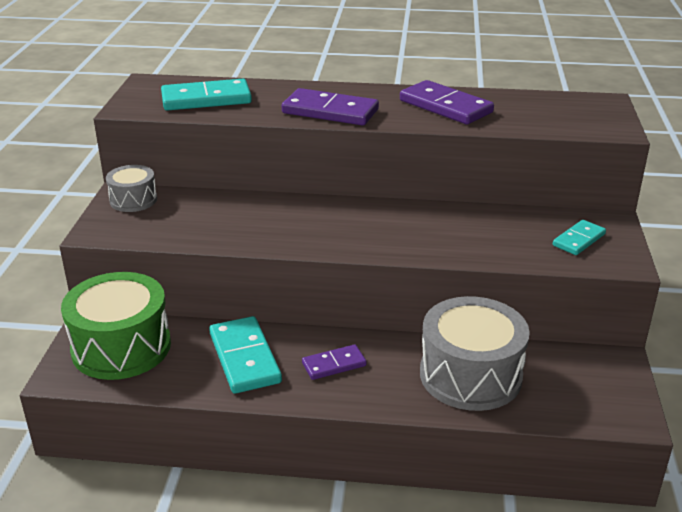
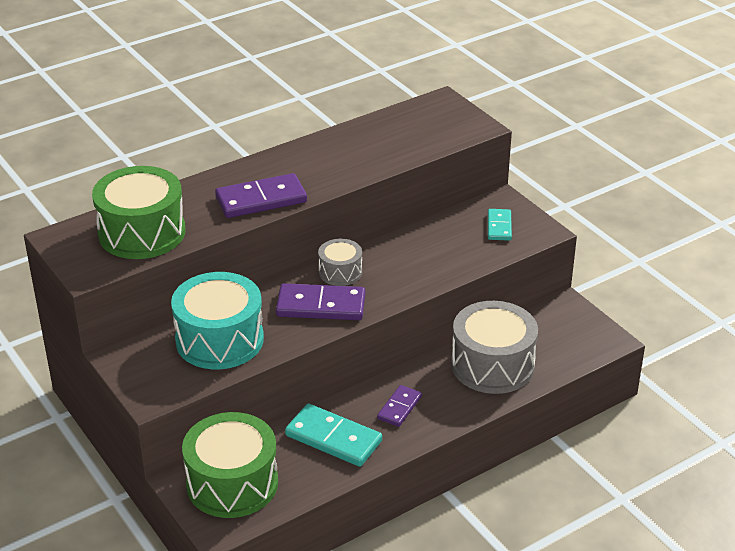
camera: 40 degrees left, 5 degrees up
grey drum [106,165,157,212] -> grey drum moved to [318,239,362,286]
turquoise domino [161,79,252,111] -> green drum [92,166,185,259]
purple domino [400,80,494,124] -> purple domino moved to [276,283,365,320]
none -> turquoise drum [171,272,264,369]

